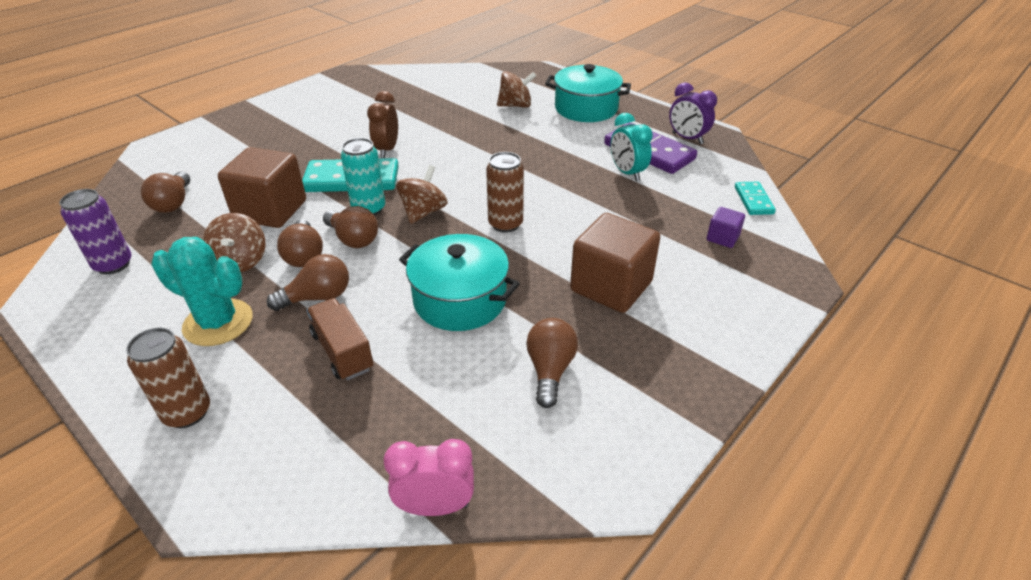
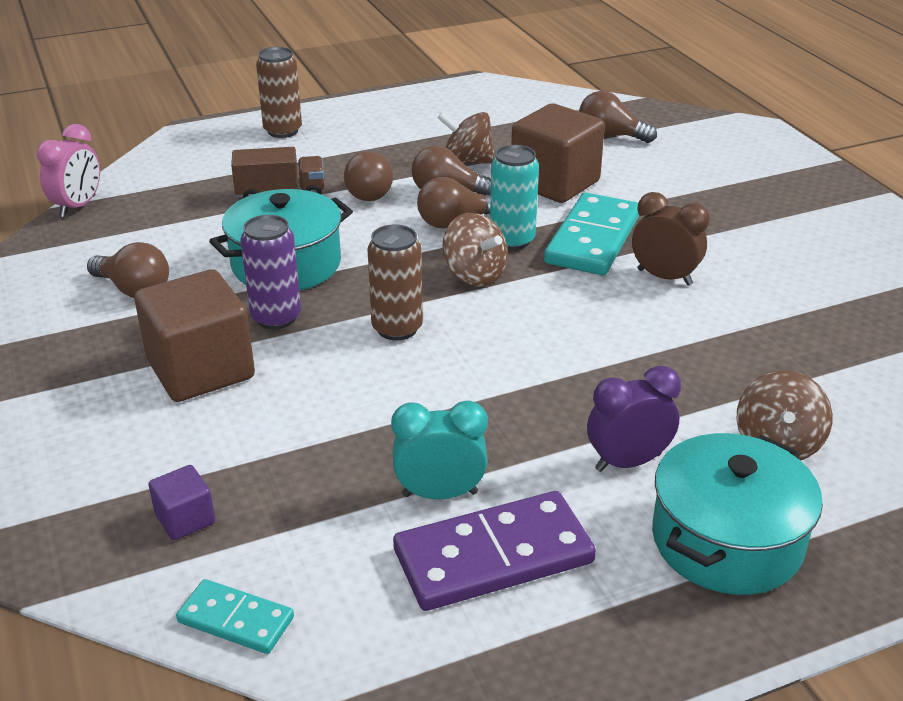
camera: 115 degrees right, 5 degrees down
purple can [59,189,132,274] -> purple can moved to [240,215,301,329]
turquoise cactus [151,237,253,346] -> none
purple clock [669,82,717,144] -> purple clock moved to [587,366,681,472]

